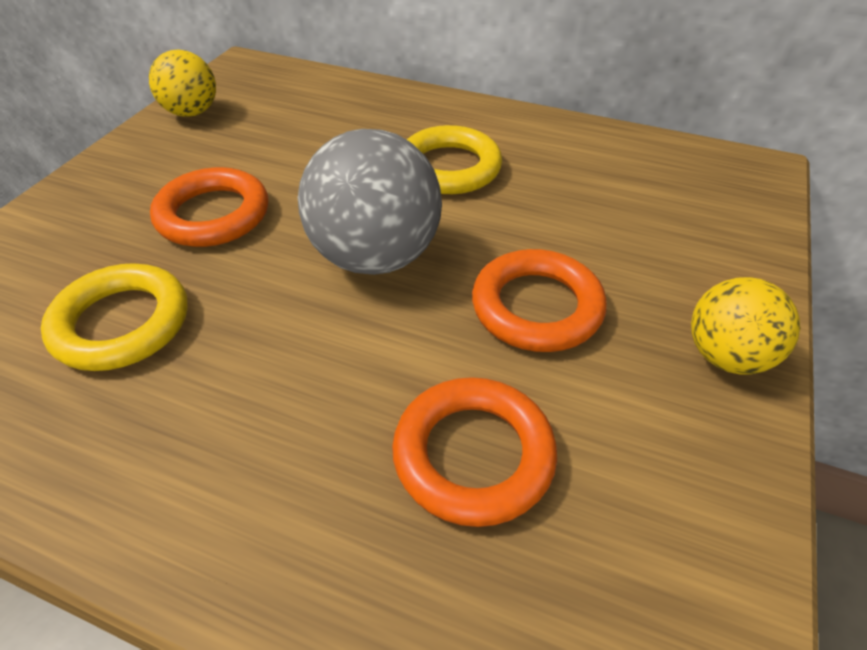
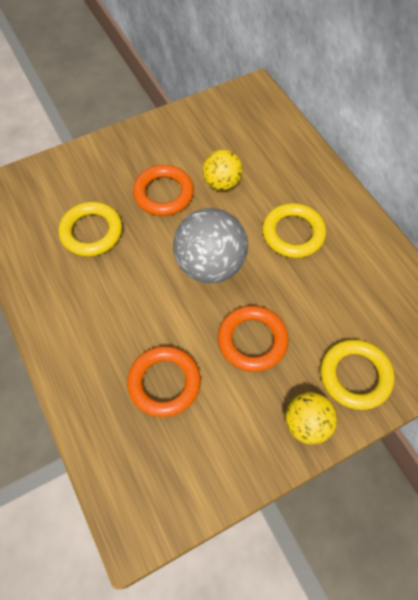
camera: 40 degrees right, 15 degrees up
yellow ball [149,50,216,117] -> yellow ball moved to [203,149,243,191]
none -> yellow ring [320,339,395,410]

